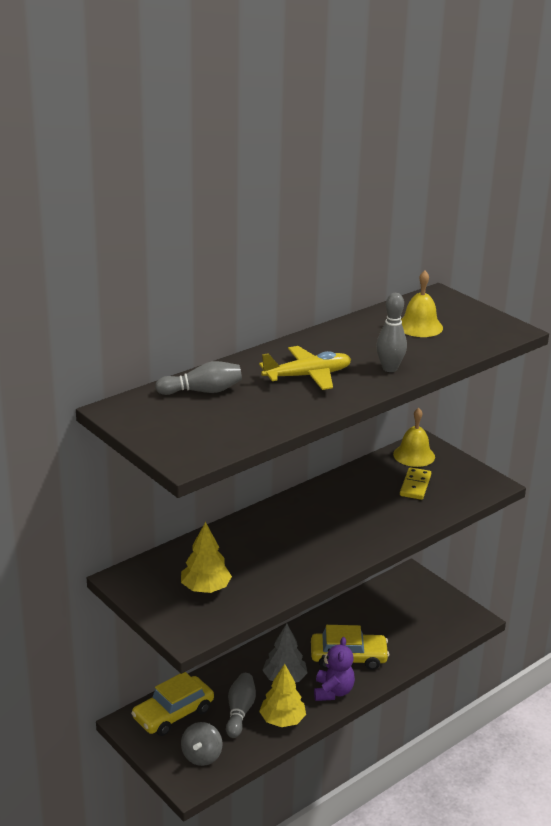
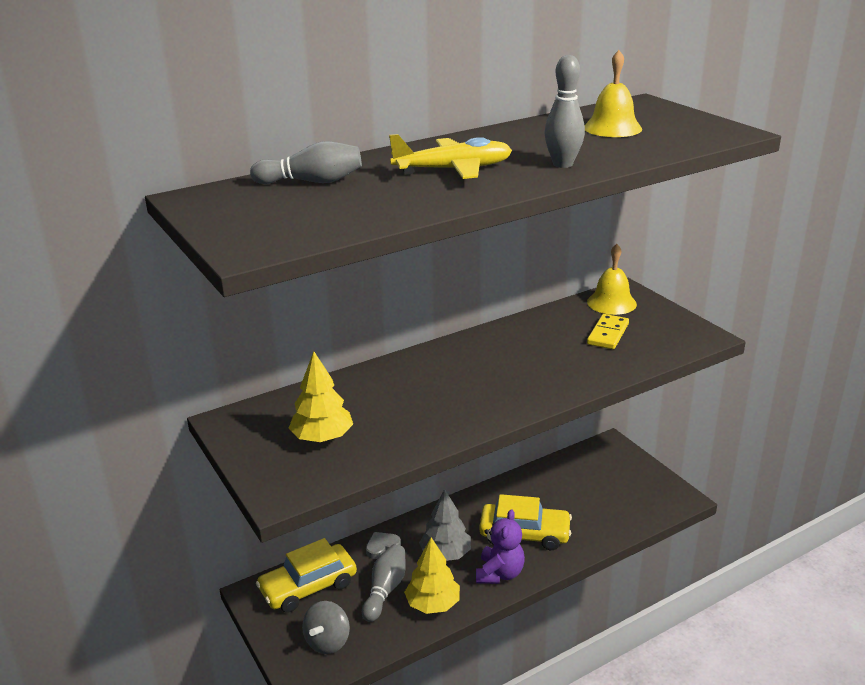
camera: 10 degrees right, 0 degrees up
none -> grey heart [366,532,401,559]

